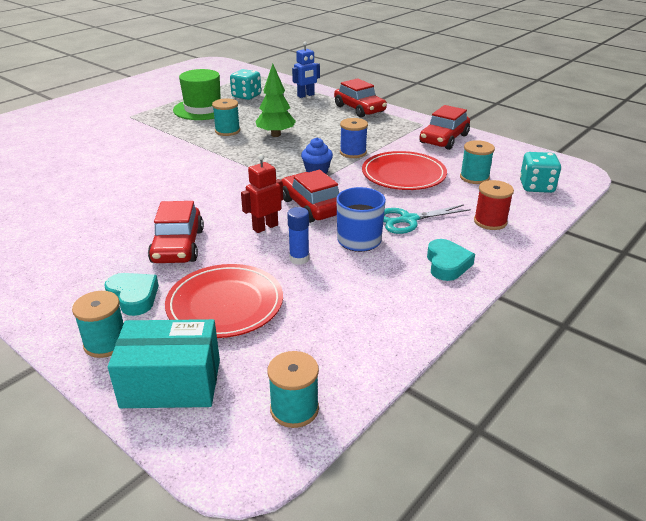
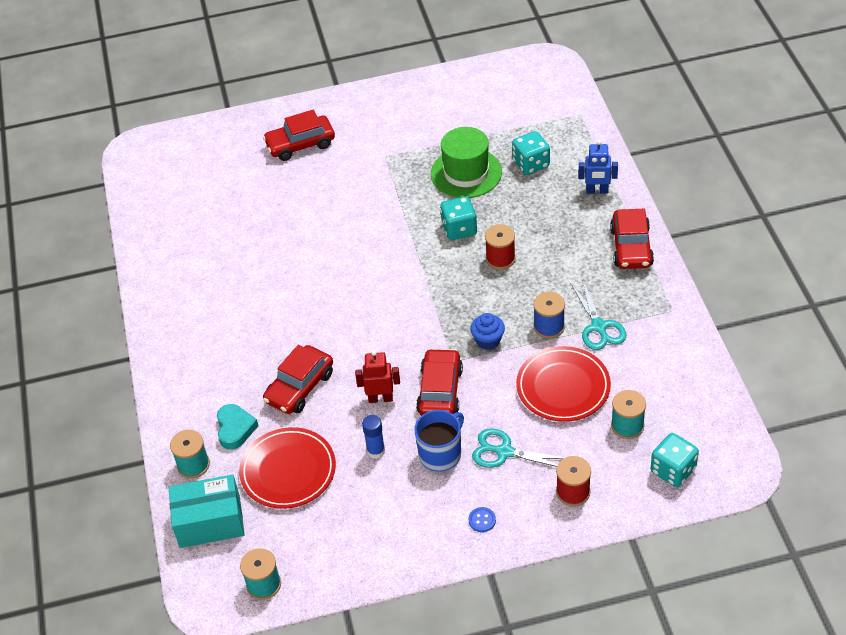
camera: 40 degrees right, 15 degrees up
turquoise box [108,319,220,408] -> turquoise box turned 45 degrees counterclockwise [169,474,245,548]
turquoise spool [212,98,240,136] -> turquoise dice [440,196,477,240]
green tree [255,64,296,137] -> red spool [485,224,516,270]
red car [419,105,470,150] -> red car moved to [263,110,335,161]
turquoise heart [427,239,475,281] -> blue button [469,507,496,532]
none -> turquoise scissors [571,280,626,350]

